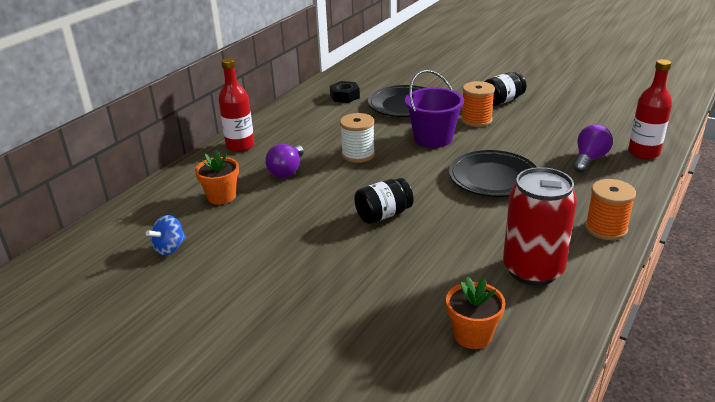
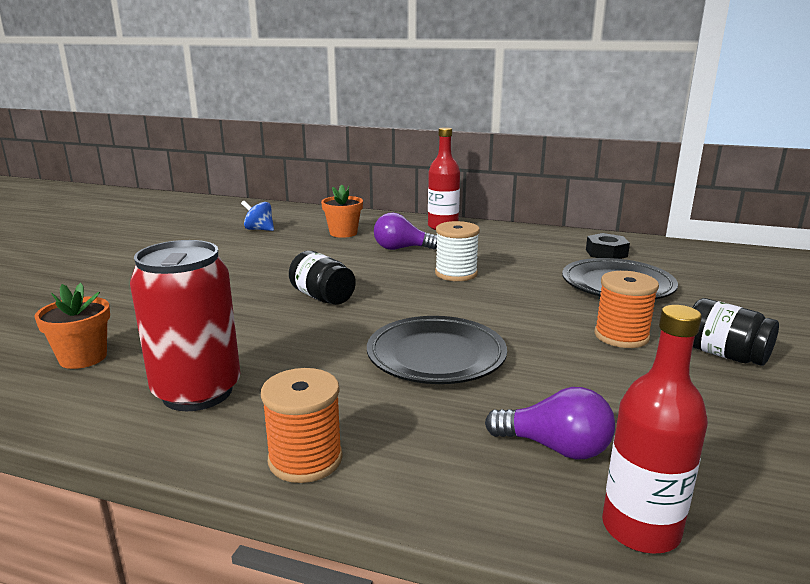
camera: 75 degrees right, 10 degrees down
purple bucket [405,70,464,148] -> none

